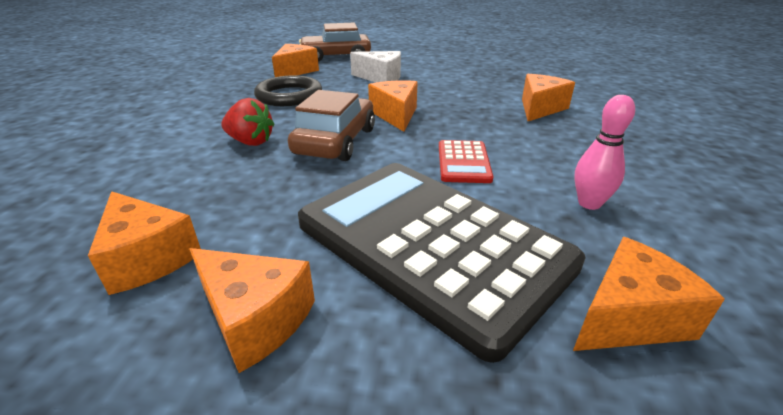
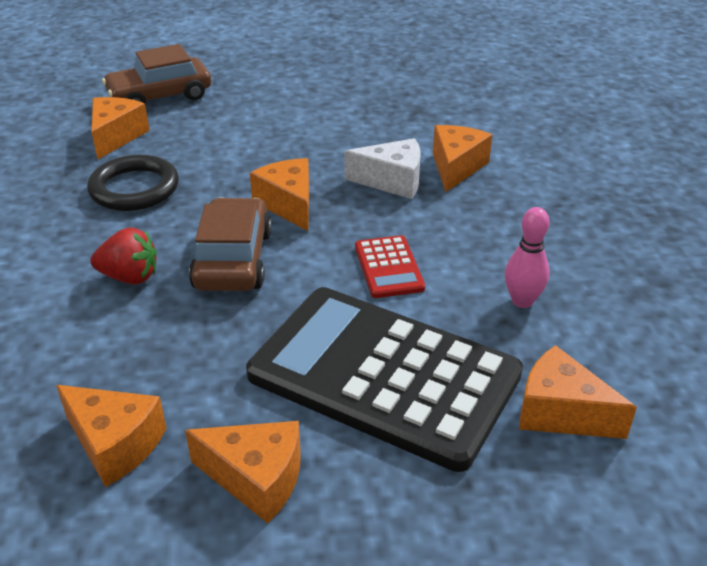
camera: 15 degrees left, 5 degrees up
white cheese [350,51,401,83] -> white cheese moved to [345,138,421,199]
orange cheese [573,237,725,351] -> orange cheese turned 105 degrees counterclockwise [519,345,637,439]

